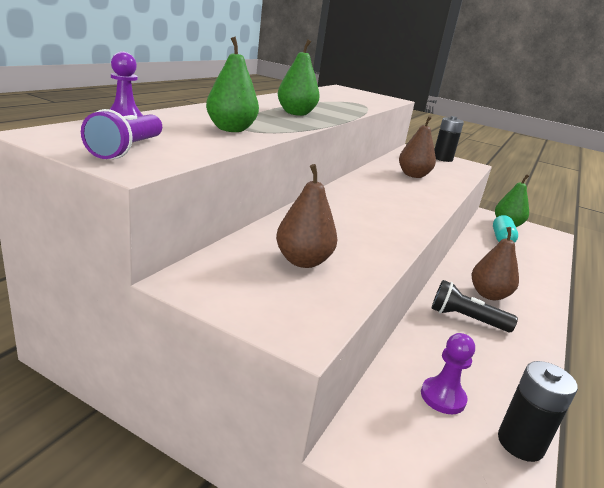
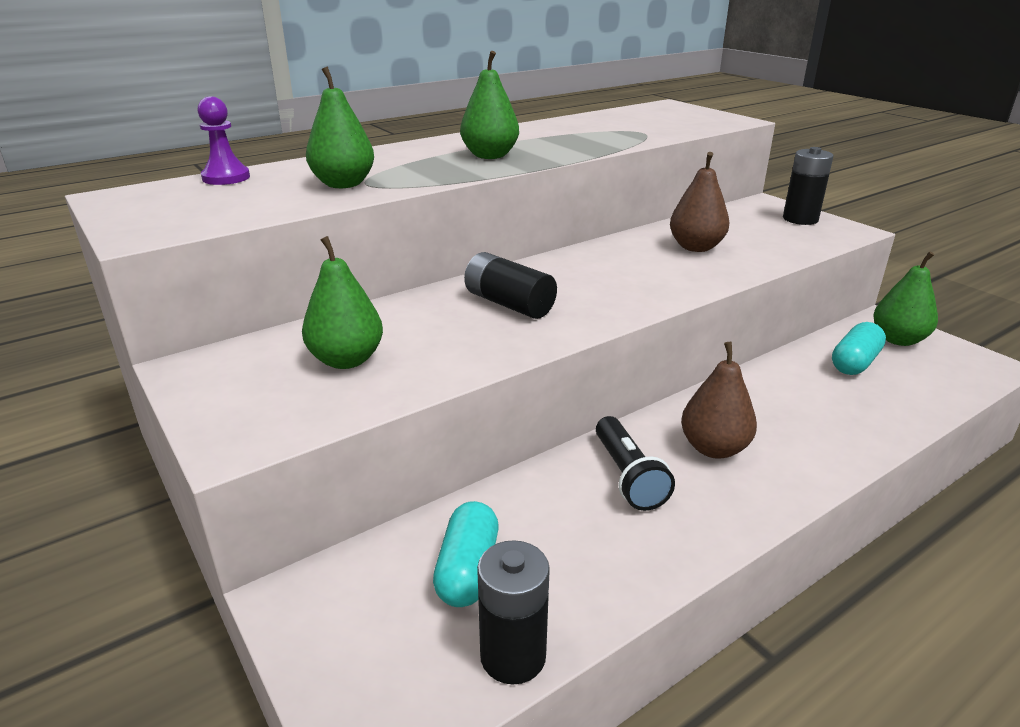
camera: 30 degrees right, 5 degrees up
purple flashlight [81,109,162,159] -> none
brown pear [276,164,337,268] -> green pear [302,236,383,369]
purple pawn [421,333,475,414] -> turquoise capsule [433,501,499,607]
black flashlight [431,280,518,332] -> black flashlight turned 150 degrees counterclockwise [596,416,675,511]
none -> black battery [464,252,557,319]

